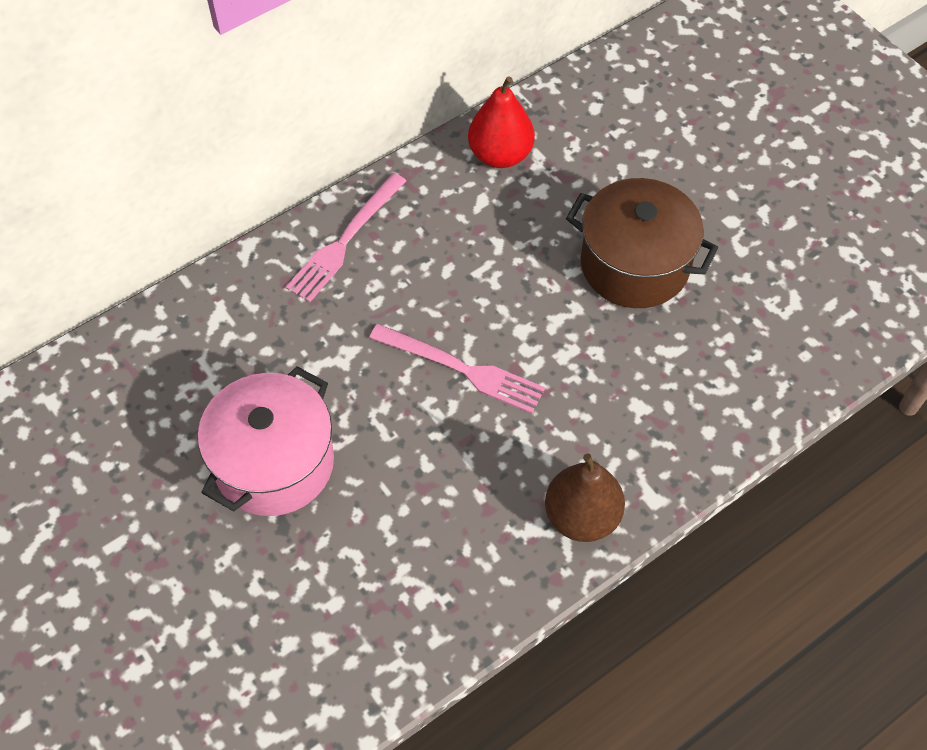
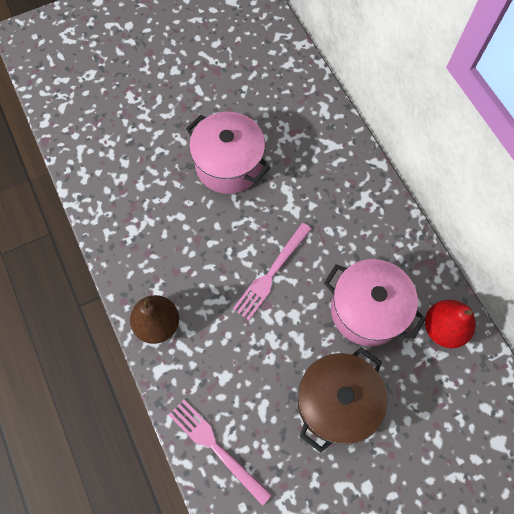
camera: 100 degrees right, 10 degrees up
pink fork [286,173,406,302] -> pink fork moved to [169,399,272,506]
none -> pink pot [324,259,426,346]

